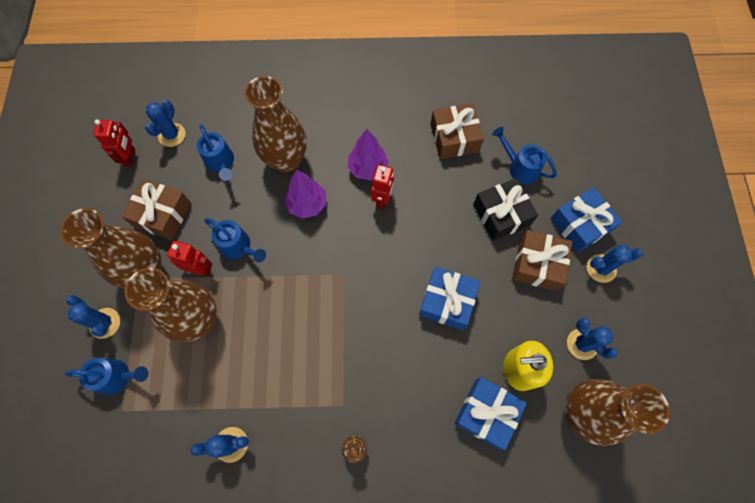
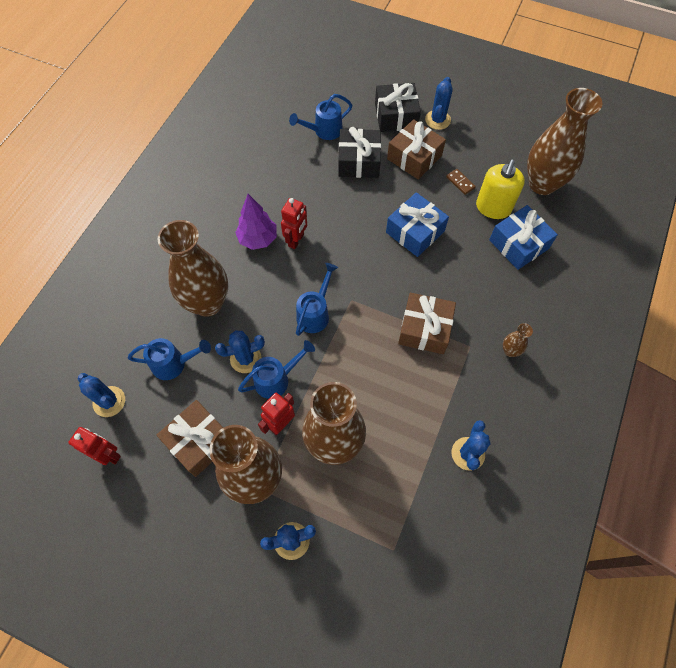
camera: 65 degrees left, 5 degrees down
blue watering can [65,358,149,395] -> blue watering can moved to [296,263,338,336]
purple tree [284,169,326,219] -> none
red robot [371,164,394,210] -> red robot turned 75 degrees clockwise [281,198,307,249]
brown gift [430,103,484,159] -> brown gift moved to [398,293,456,354]
blue gift [550,187,622,253] -> black gift [375,83,421,132]
blue cactus [567,318,618,360] -> blue cactus moved to [215,330,265,373]
none -> brown domino [446,169,476,195]

